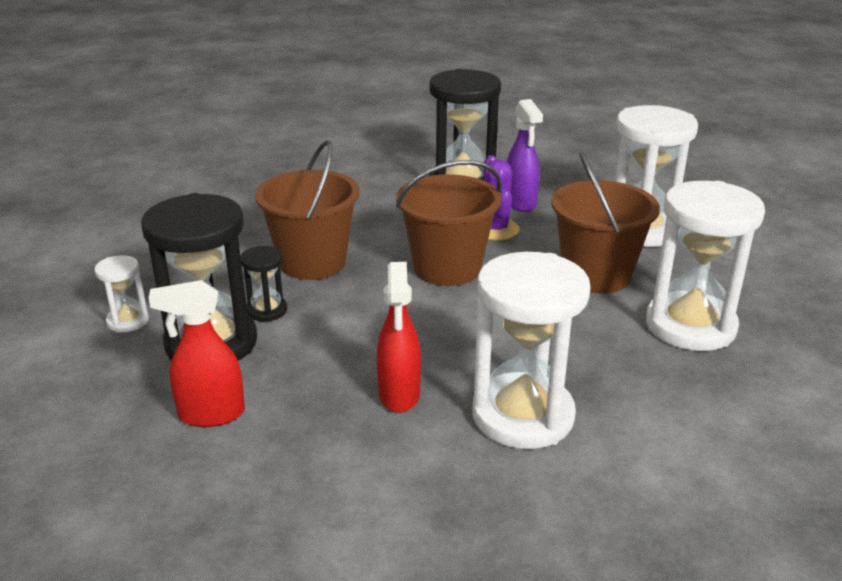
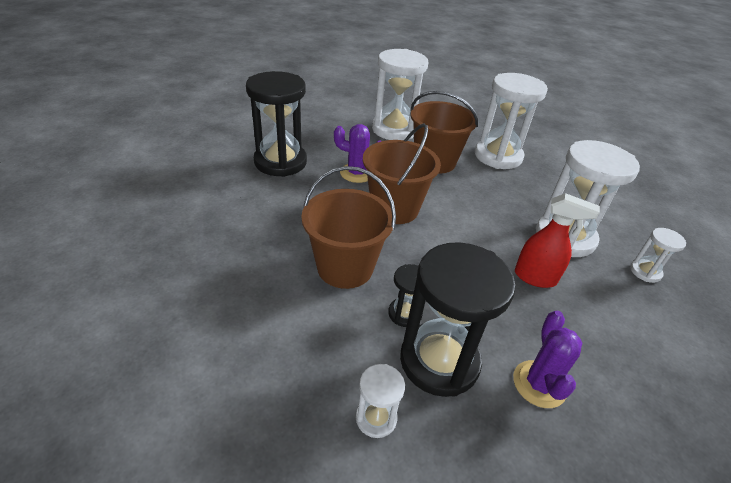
camera: 70 degrees left, 10 degrees up
red spray bottle [149,280,245,427] -> purple cactus [513,311,582,408]
purple spray bottle [507,99,543,212] -> none
none -> white hourglass [630,228,686,283]

